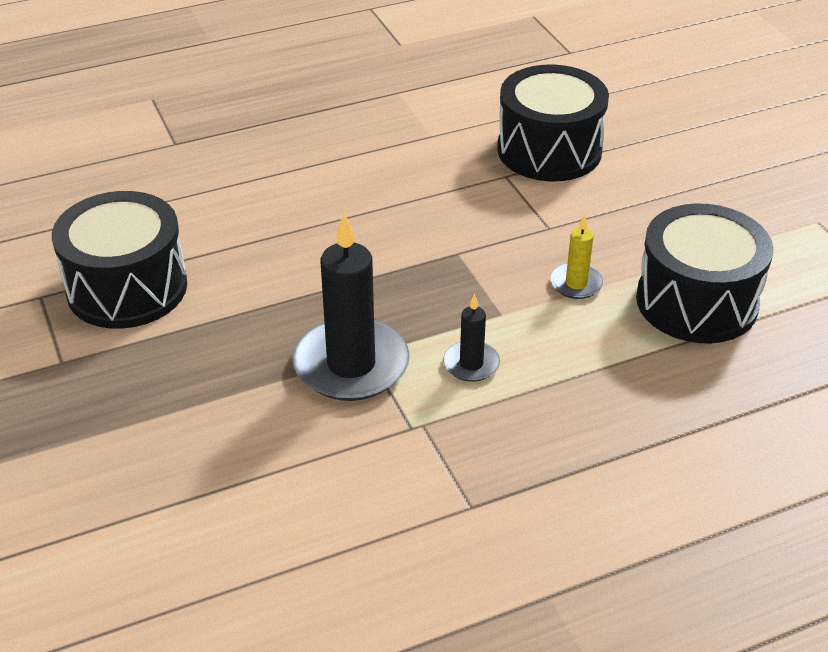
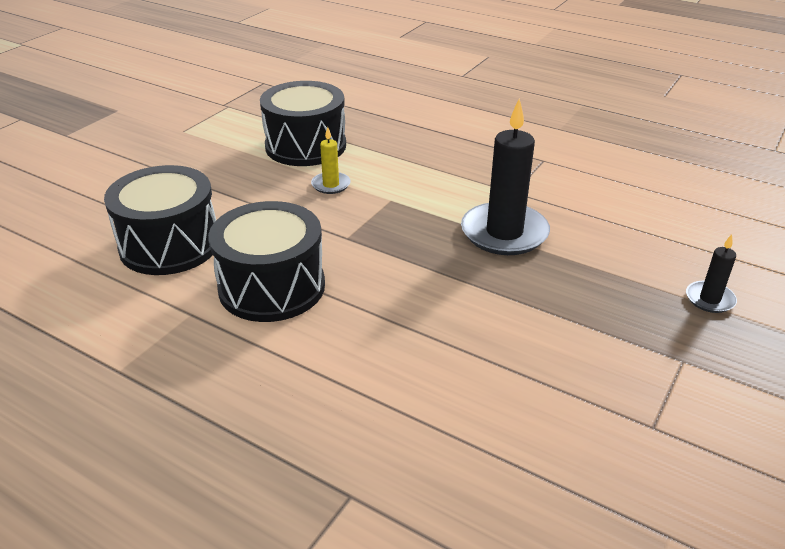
camera: 125 degrees left, 5 degrees down
black drum [52,191,187,329] -> black drum moved to [208,201,325,322]
black candle [443,294,500,382] -> black candle moved to [686,234,737,313]

